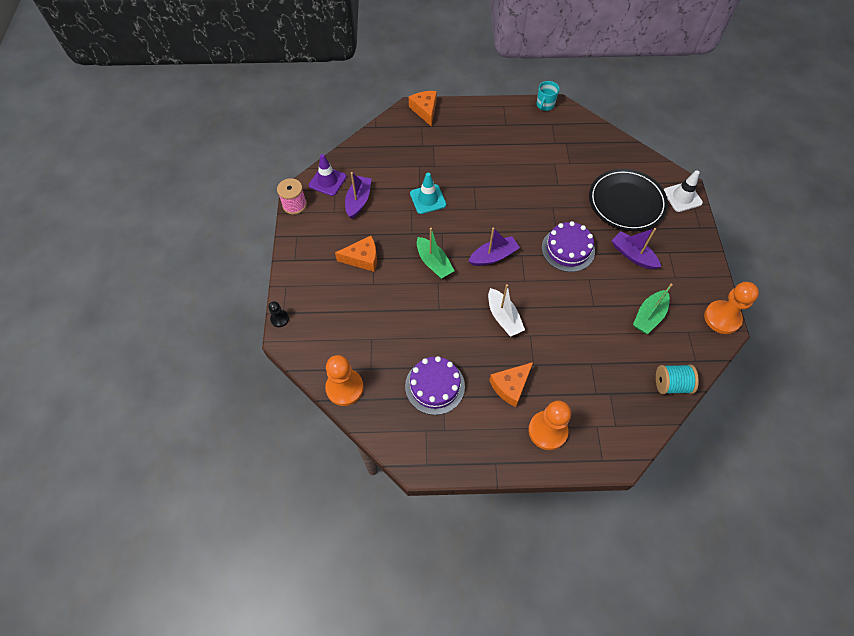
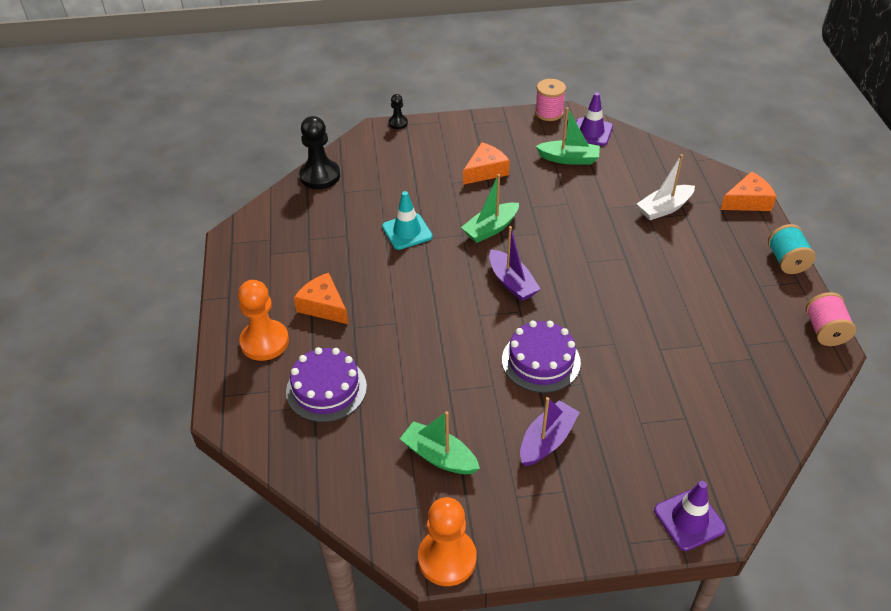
camera: 85 degrees right, 15 degrees down
orange pawn [325,355,364,406] -> black pawn [299,116,340,189]
orange cheese [335,236,377,272] -> orange cheese turned 120 degrees counterclockwise [463,142,510,185]
purple boat [345,172,372,219] -> green boat [536,107,600,165]
purple cake [405,356,465,415] -> purple cake moved to [286,347,367,422]
turquoise traffic cone [410,173,446,214] -> turquoise traffic cone moved to [382,191,433,250]
white boat [488,284,525,337] -> white boat moved to [637,154,695,220]
turquoise mug [537,81,559,111] -> pink spool [806,292,856,346]
black plate [589,169,668,231] -> none
turquoise spool [656,364,699,394] -> turquoise spool moved to [768,224,816,274]
white traffic cone [664,170,703,212] -> purple traffic cone [654,481,726,551]

